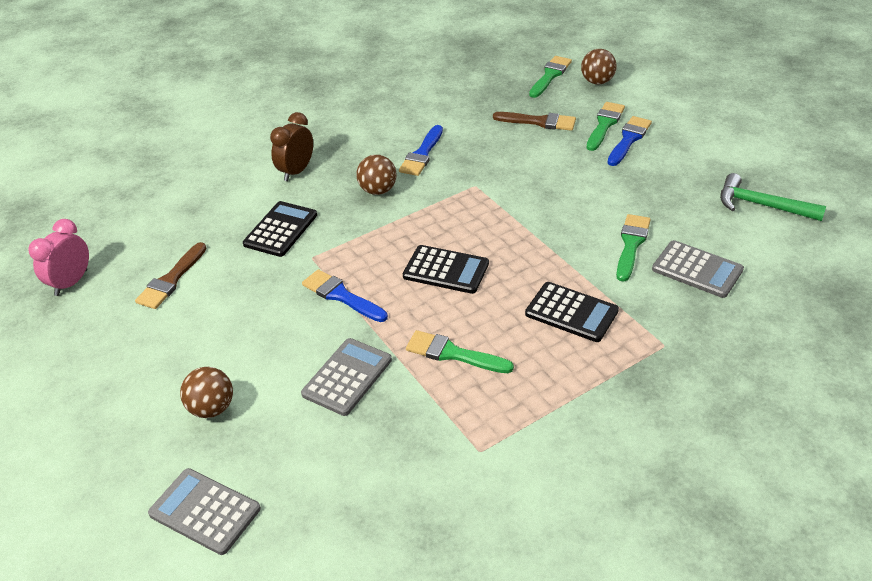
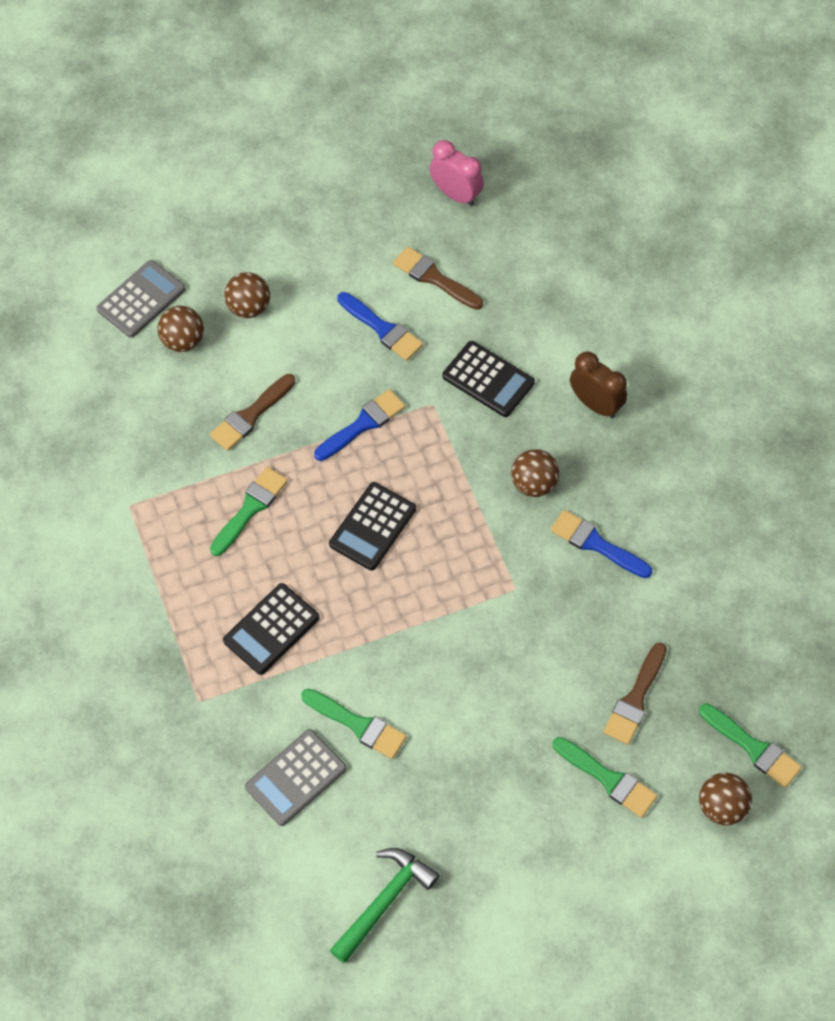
camera: 100 degrees right, 20 degrees up
grey calculator [301,338,392,416] -> brown brush [210,374,295,451]
blue brush [608,116,652,166] -> blue brush moved to [337,292,423,361]
none -> brown ball [157,306,204,352]

